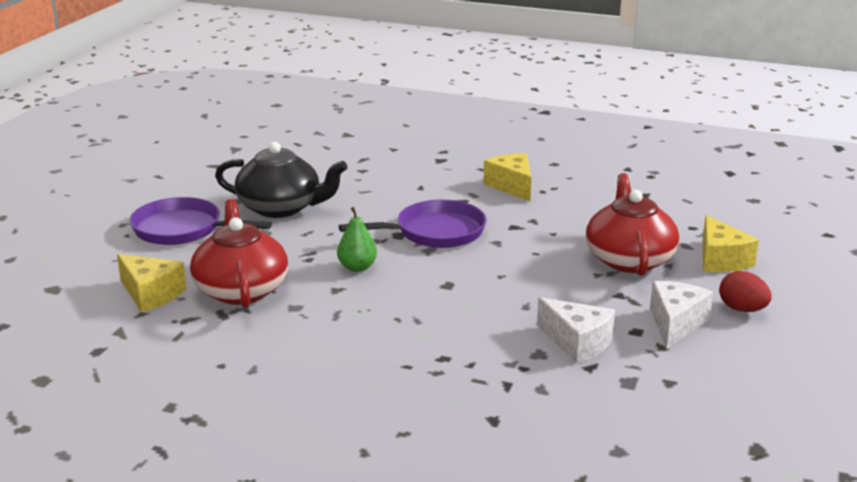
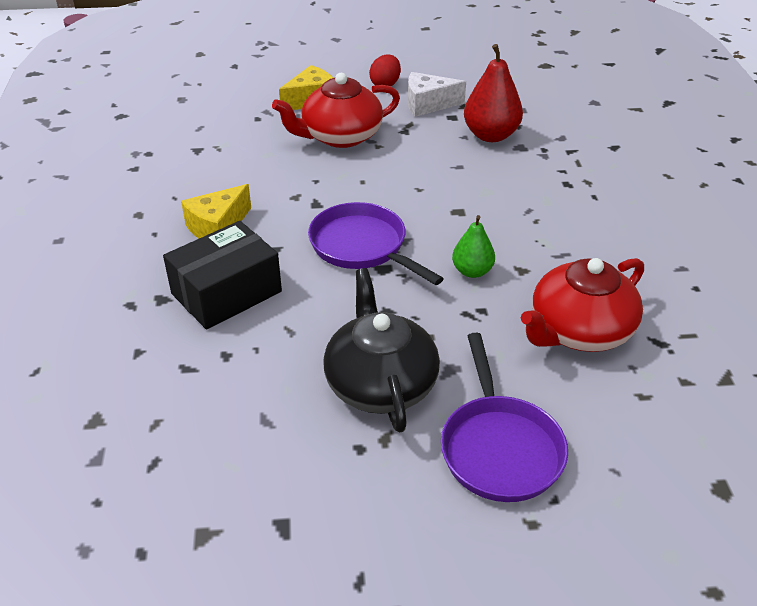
camera: 115 degrees left, 15 degrees up
yellow cheese [117,254,186,312] -> none
white cheese [537,297,615,364] -> red pear [464,44,523,142]
none -> black box [163,221,282,330]

